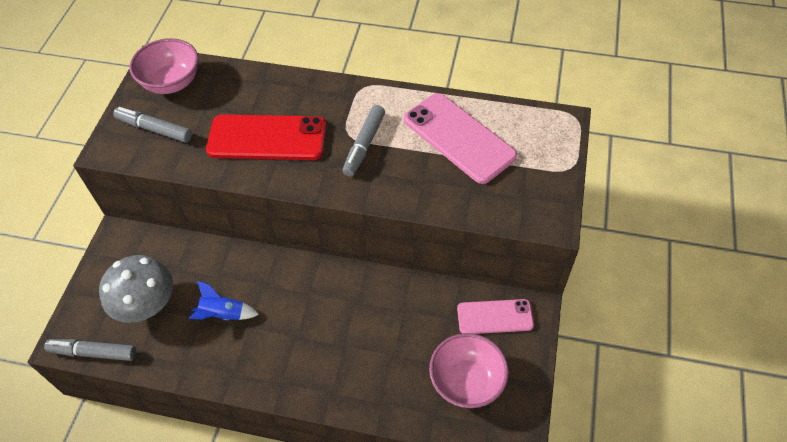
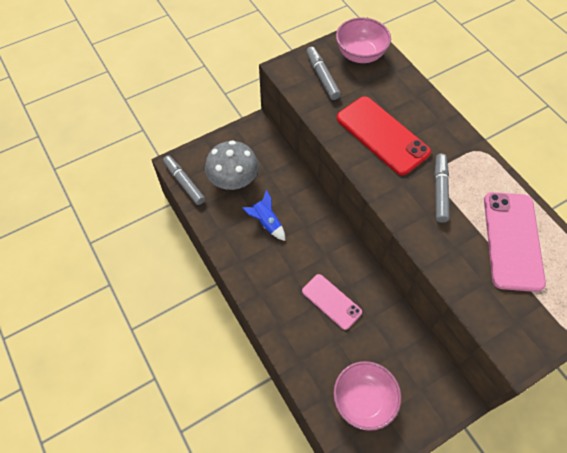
camera: 45 degrees right, 5 degrees up
grey marker [342,105,385,177] -> grey marker turned 120 degrees clockwise [434,153,450,223]
pink phone [457,299,534,334] -> pink phone moved to [302,274,362,330]

